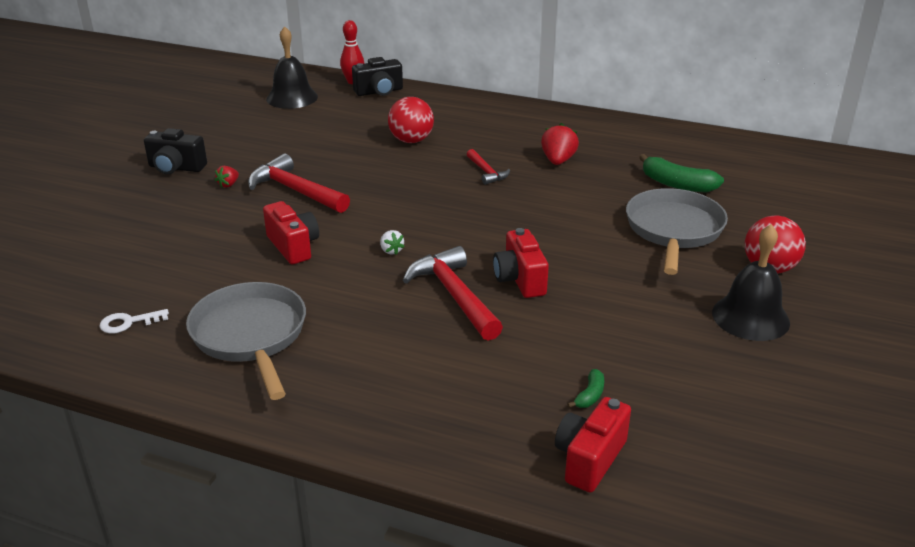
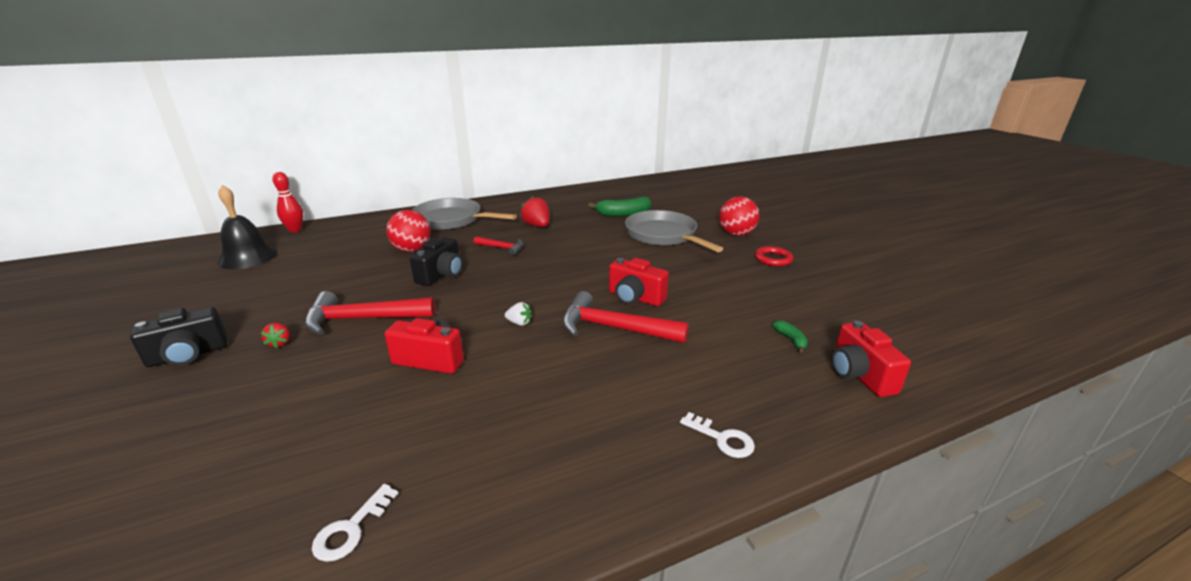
camera: 45 degrees left, 5 degrees down
grey pan [186,282,306,400] -> grey pan moved to [412,198,517,230]
black camera [352,57,403,96] -> black camera moved to [410,237,463,286]
black bell [712,224,790,341] -> red ring [754,246,793,266]
none -> white key [680,412,755,458]

